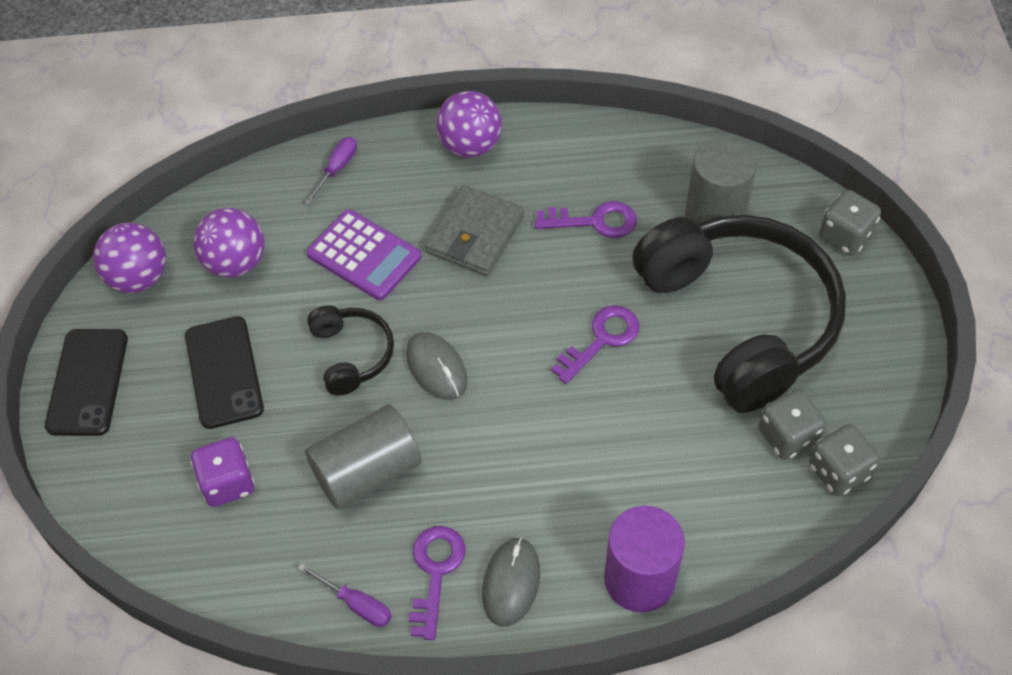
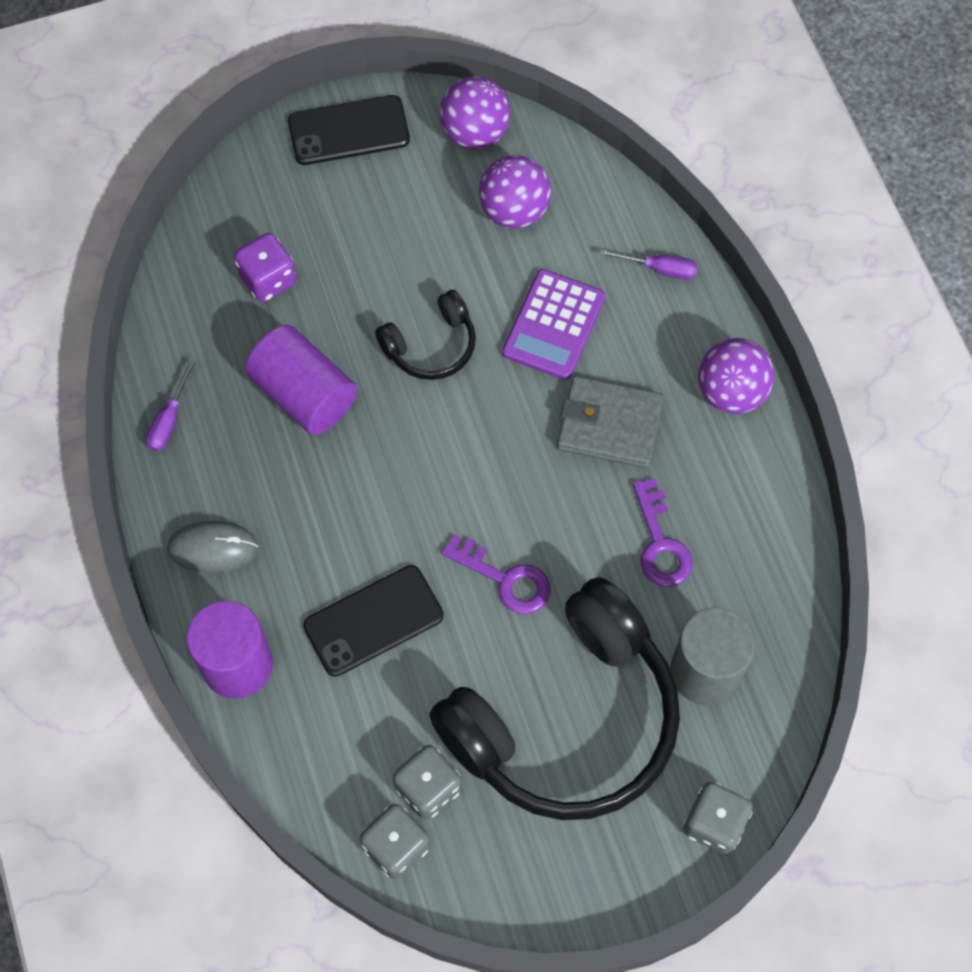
camera: 75 degrees right, 10 degrees up
black phone [185,316,264,429] -> black phone moved to [303,565,444,677]
grey cylinder [305,404,422,510] -> purple cylinder [245,325,357,435]
grey mouse [406,332,468,400] -> none
purple key [409,526,466,640] -> none

